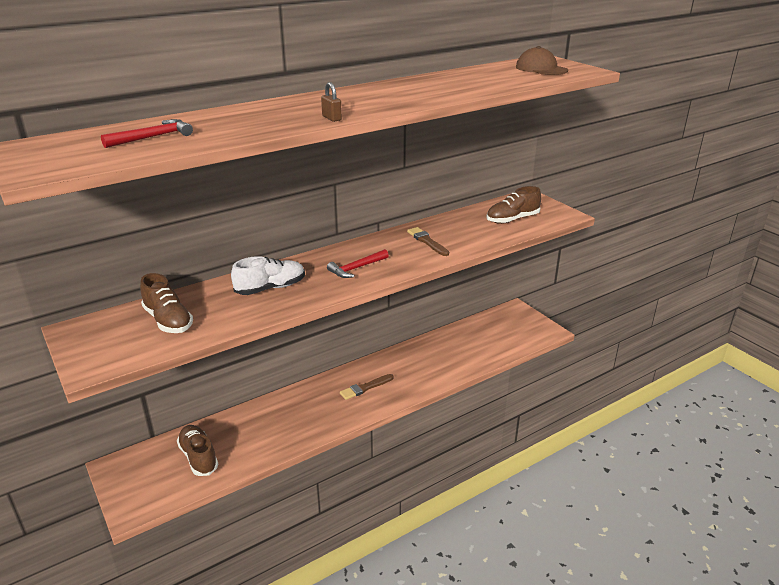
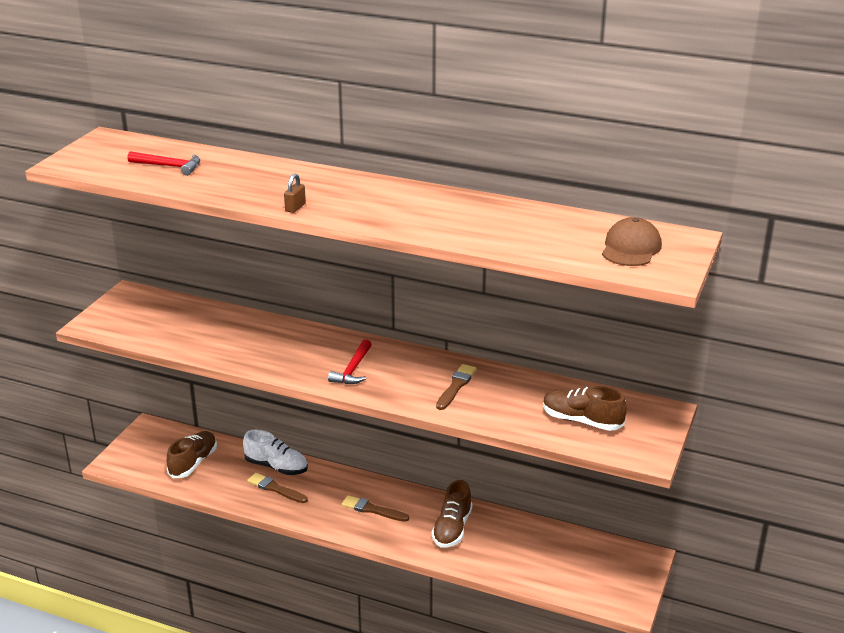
camera: 55 degrees right, 0 degrees up
brown shoe [140,273,193,333] -> brown shoe moved to [432,480,472,548]
white shoe [231,256,305,295] -> white shoe moved to [243,430,308,475]
red hammer [327,249,389,278] -> red hammer turned 90 degrees counterclockwise [328,339,372,384]
none -> brown brush [247,473,308,503]

